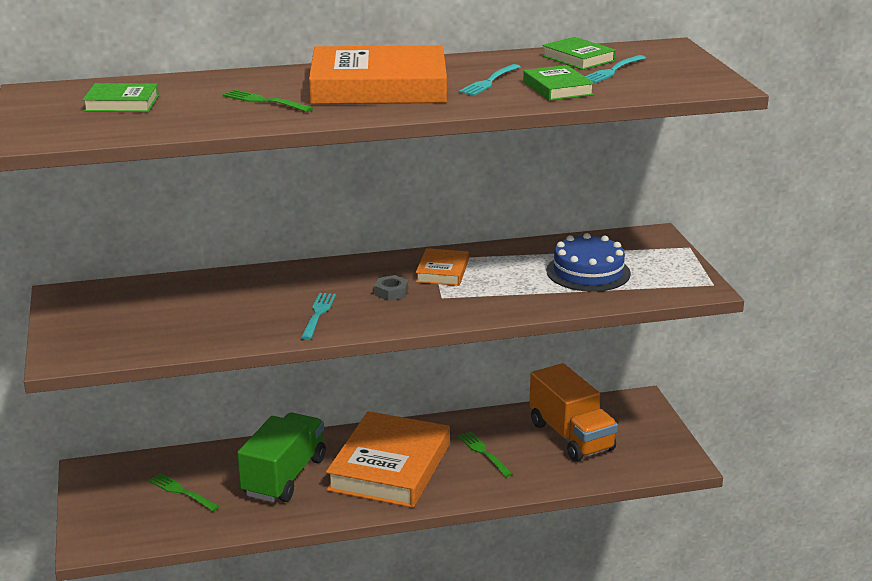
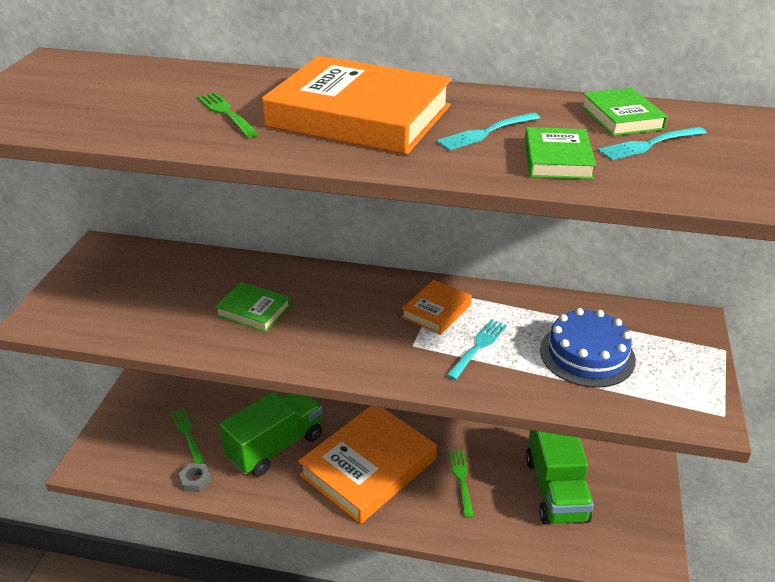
camera: 25 degrees right, 10 degrees up
green book [82,83,159,112] -> green book moved to [215,282,291,332]
turquoise fork [301,293,336,340] -> turquoise fork moved to [447,319,507,380]
grey nut [375,275,408,301] -> grey nut moved to [178,463,212,492]
orange truck [529,363,618,462] -> green truck [526,430,594,525]

